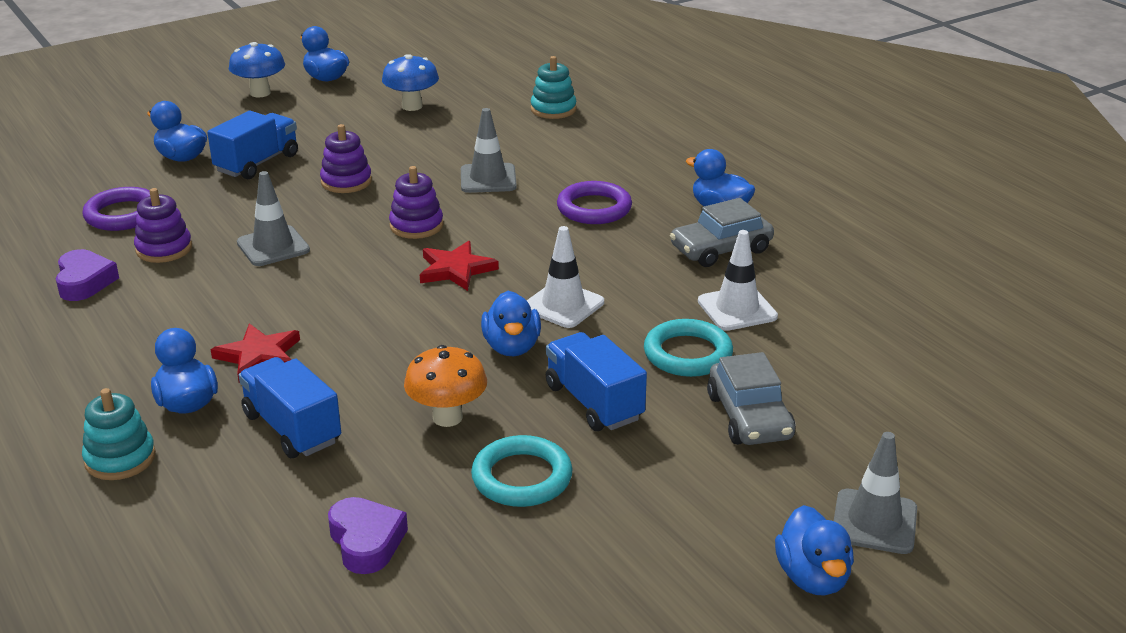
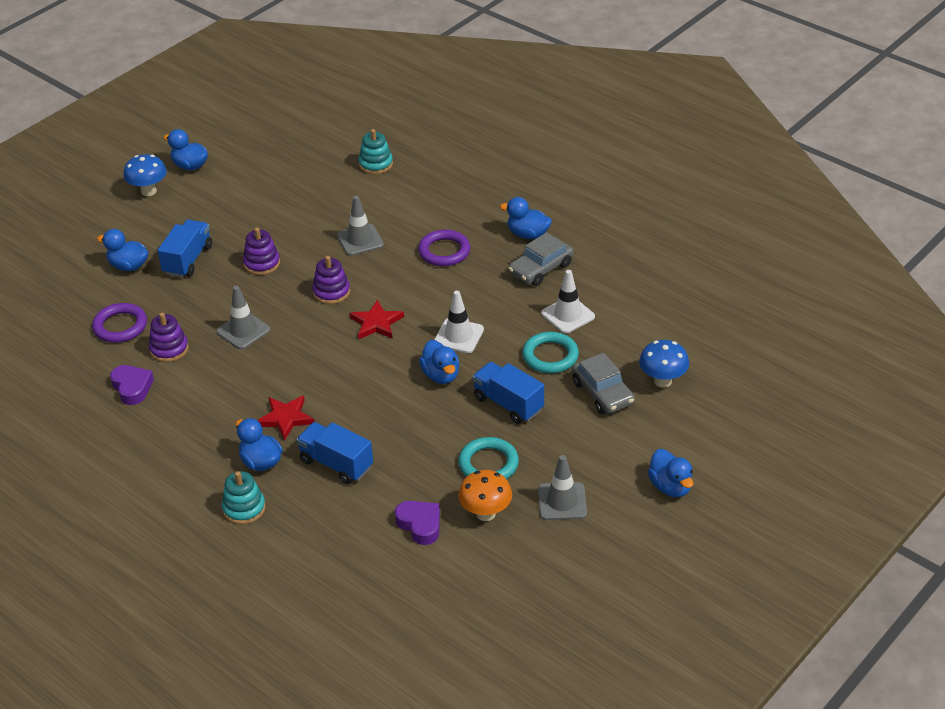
camera: 15 degrees left, 10 degrees up
blue mushroom [382,54,439,111] -> blue mushroom moved to [639,340,689,388]
orange mushroom [404,345,487,427] -> orange mushroom moved to [458,470,512,521]
grey traffic cone [834,432,917,554] -> grey traffic cone moved to [538,455,587,520]

